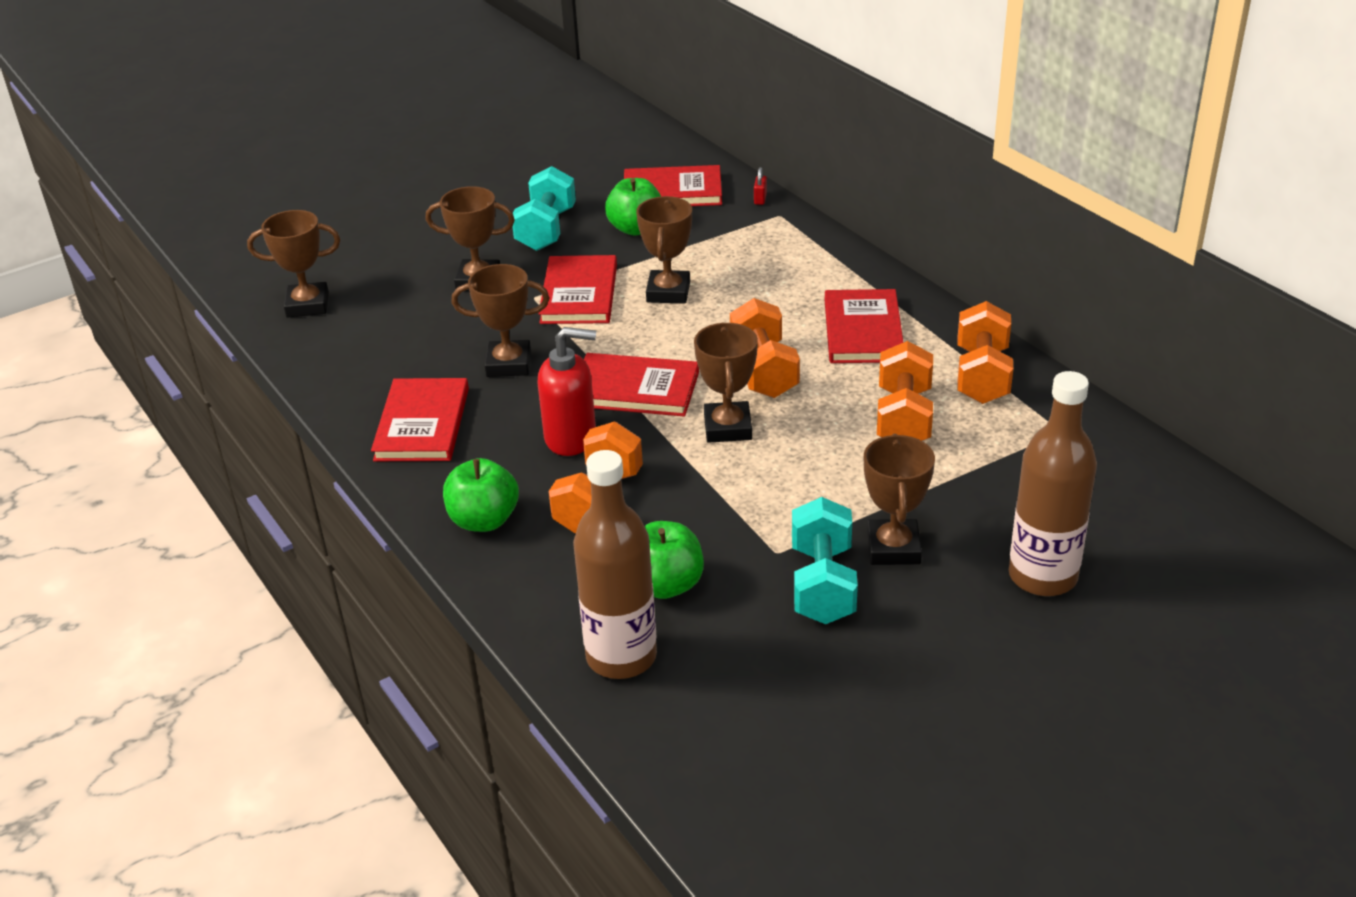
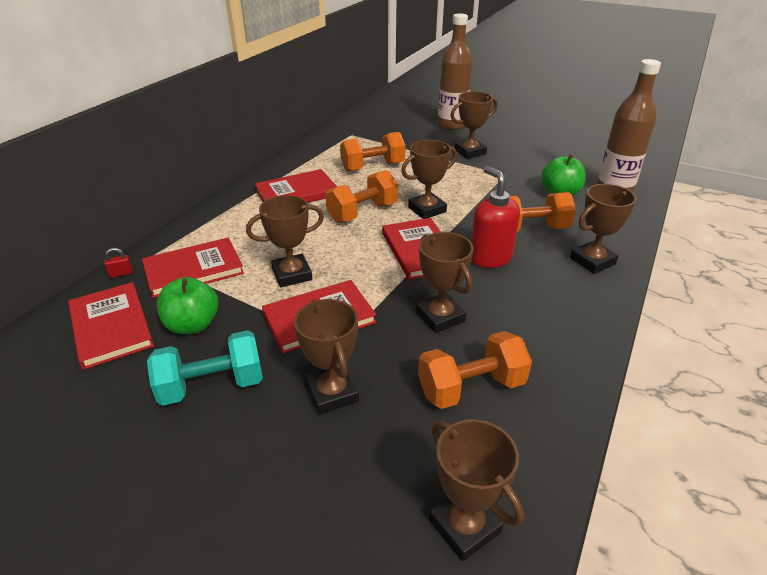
camera: 120 degrees left, 0 degrees up
red book [371,378,469,461] -> red book moved to [142,237,244,298]
green apple [443,458,519,532] -> brown trophy [570,184,636,274]
turquoise dumbbell [792,497,858,624] -> none
orange dumbbell [958,301,1013,404] -> orange dumbbell moved to [418,331,532,409]

